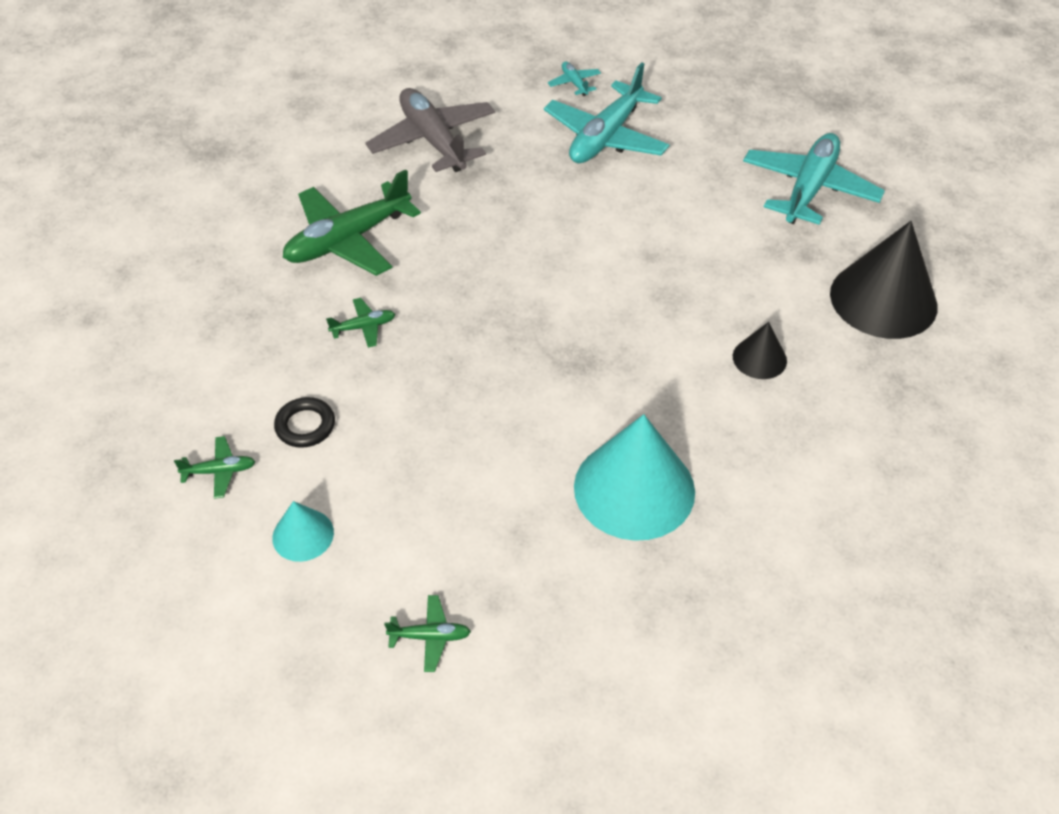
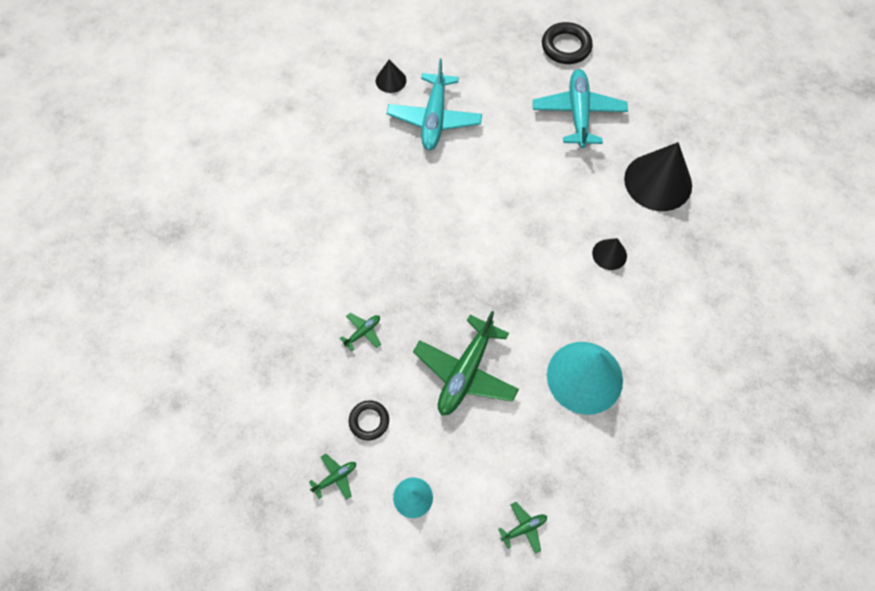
camera: 25 degrees left, 15 degrees up
green plane [283,169,421,276] -> green plane moved to [413,311,519,416]
grey plane [366,88,495,172] -> none
turquoise plane [548,61,601,96] -> black cone [376,59,406,93]
none -> black ring [542,22,593,64]

